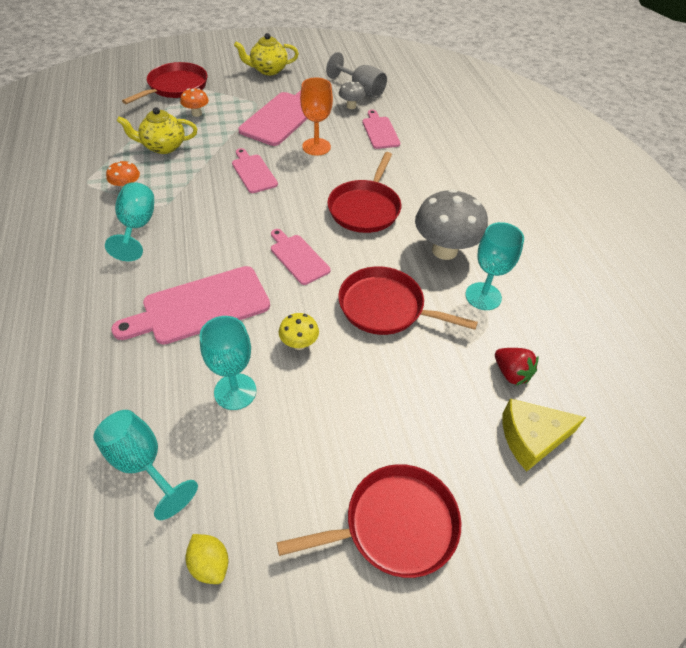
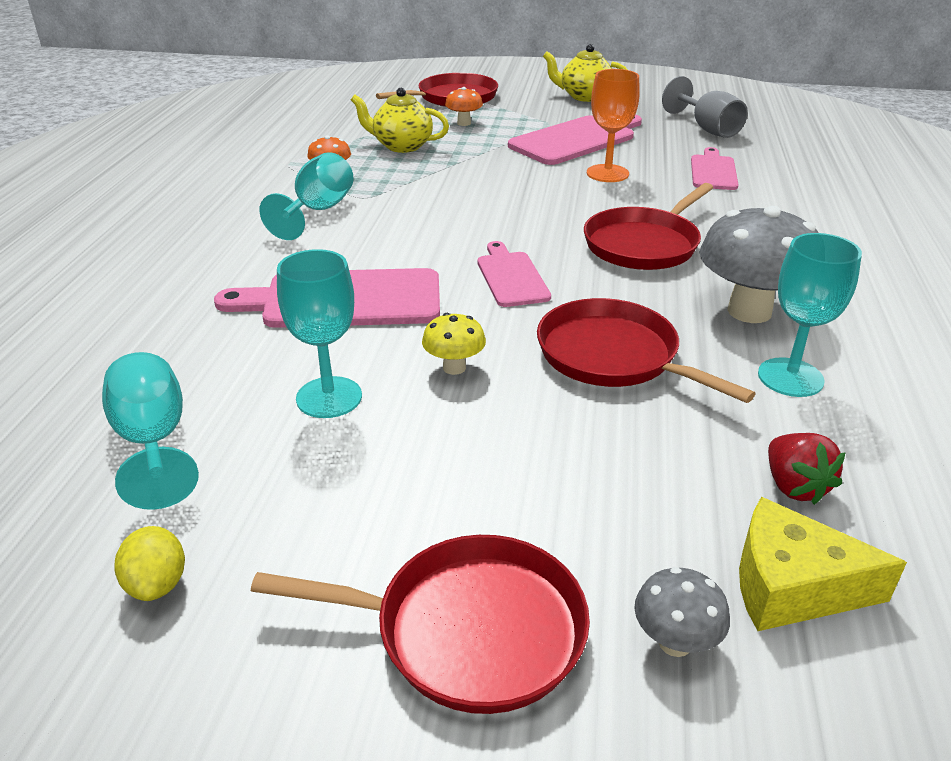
camera: 25 degrees right, 15 degrees down
pink cutting board [232,148,278,193] -> none
grey mushroom [339,81,365,109] -> grey mushroom moved to [635,567,730,657]

